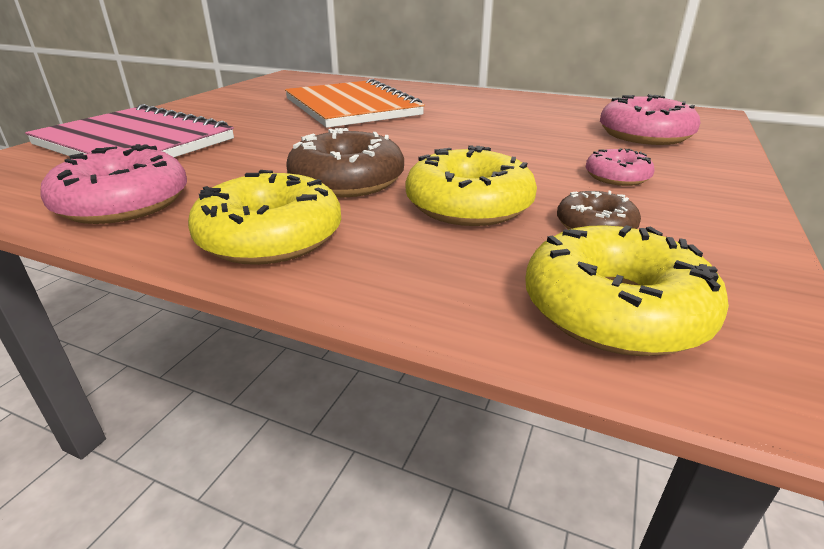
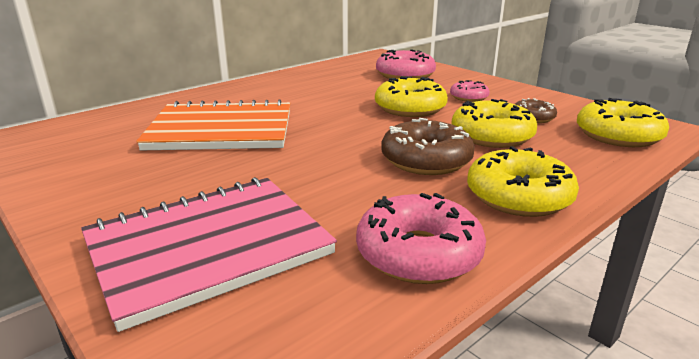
camera: 65 degrees left, 5 degrees down
none -> yellow donut [375,76,448,117]

